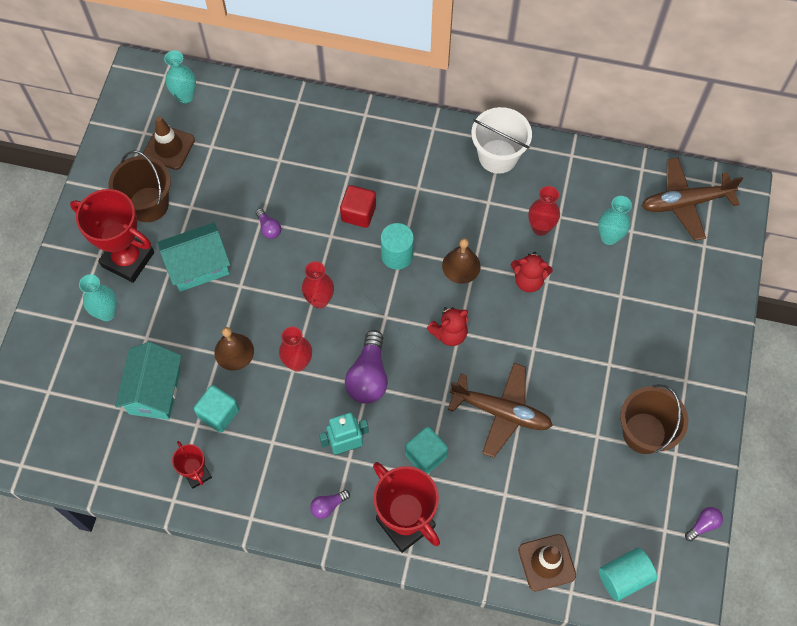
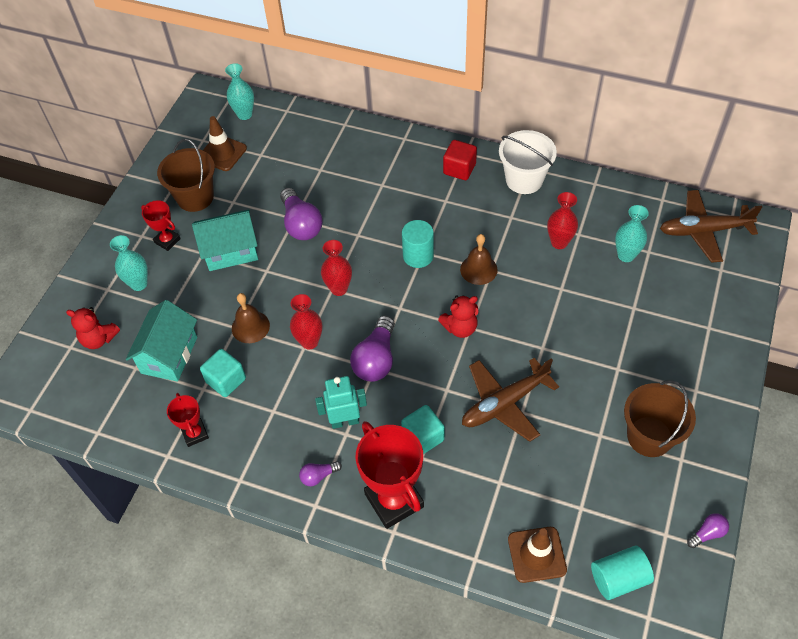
camera: 10 degrees right, 10 degrees down
red trophy [70,189,154,283] -> red trophy [141,200,181,251], size x0.52
purple light bulb [255,208,281,239] -> purple light bulb [280,188,322,240], size x1.97
red cube [340,185,376,228] -> red cube moved to [443,140,477,180]
brown plane [448,363,553,458] -> brown plane turned 120 degrees clockwise [462,358,559,442]
red teddy bear [511,252,553,292] -> red teddy bear moved to [66,307,120,349]

